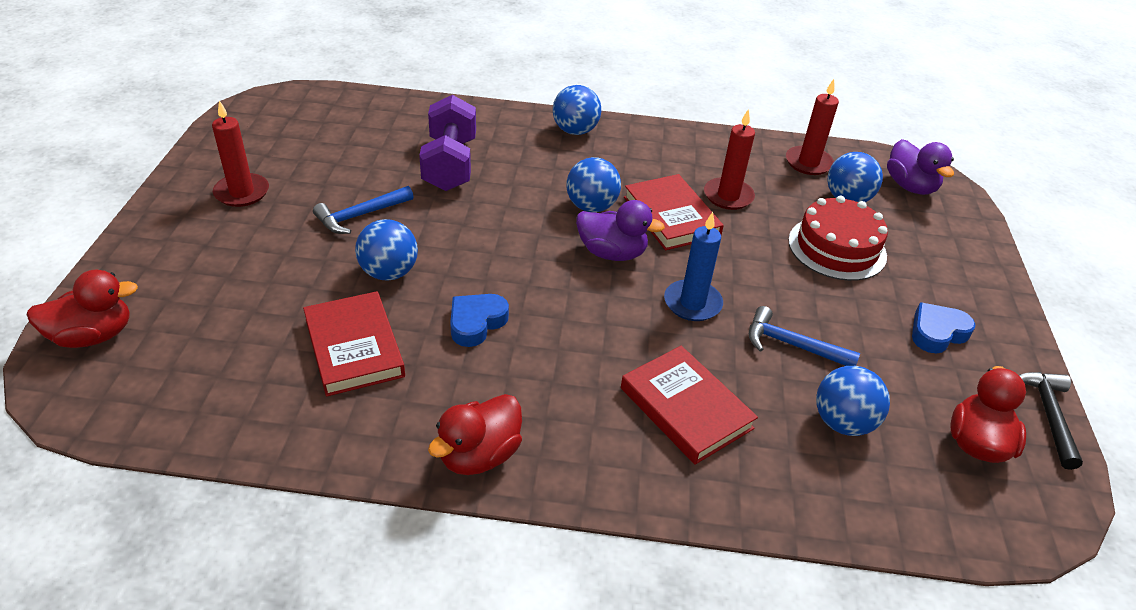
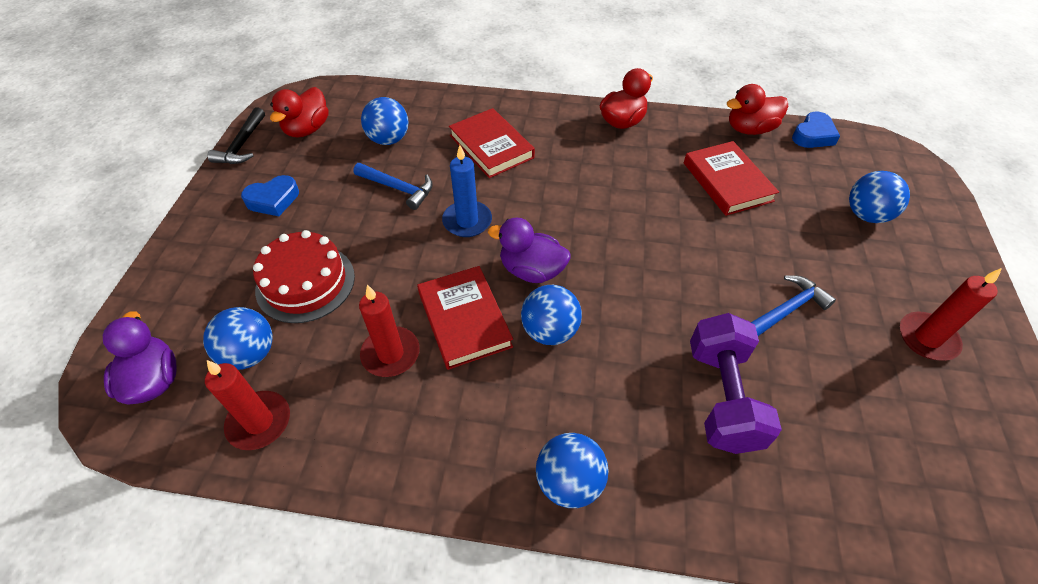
camera: 175 degrees left, 10 degrees up
red duck [27,270,138,348] -> red duck moved to [727,84,788,135]
blue ball [355,219,418,281] -> blue ball moved to [849,171,910,223]
blue heart [450,294,509,347] -> blue heart moved to [792,111,840,148]

